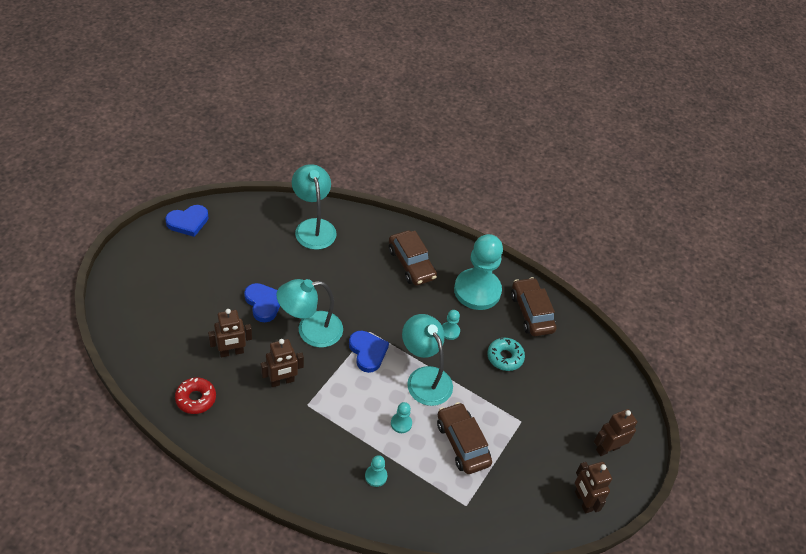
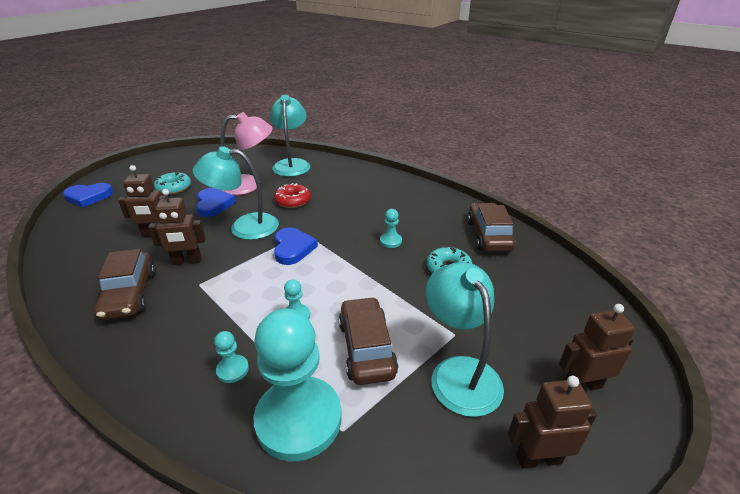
camera: 20 degrees right, 15 degrees down
blue heart [165,205,209,237] -> blue heart moved to [63,183,113,208]
red donut [175,377,216,414] -> red donut moved to [274,183,311,208]
brown car [389,230,437,286] -> brown car moved to [94,249,156,320]
turquoise lamp [402,314,453,406] -> turquoise lamp moved to [426,262,504,417]
turquoise pawn [454,234,503,310] -> turquoise pawn moved to [254,309,342,461]
brown robot [575,462,612,513] -> brown robot turned 90 degrees clockwise [508,376,597,468]
none -> turquoise donut [154,172,191,195]
none -> pink lamp [220,112,273,195]

